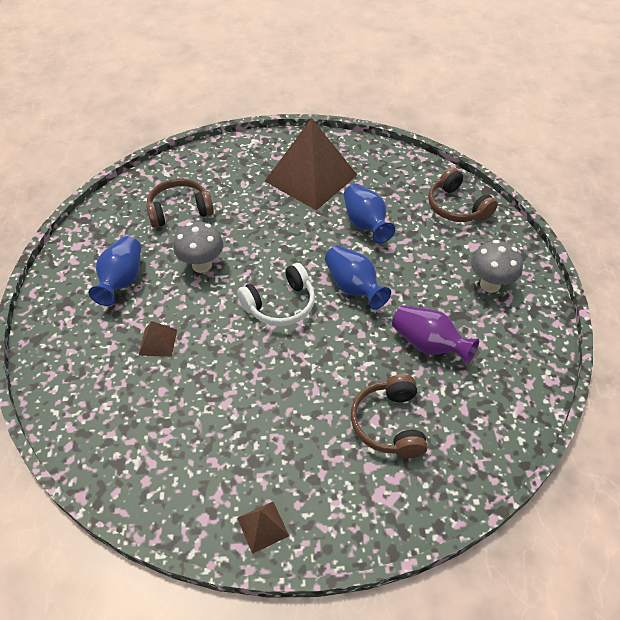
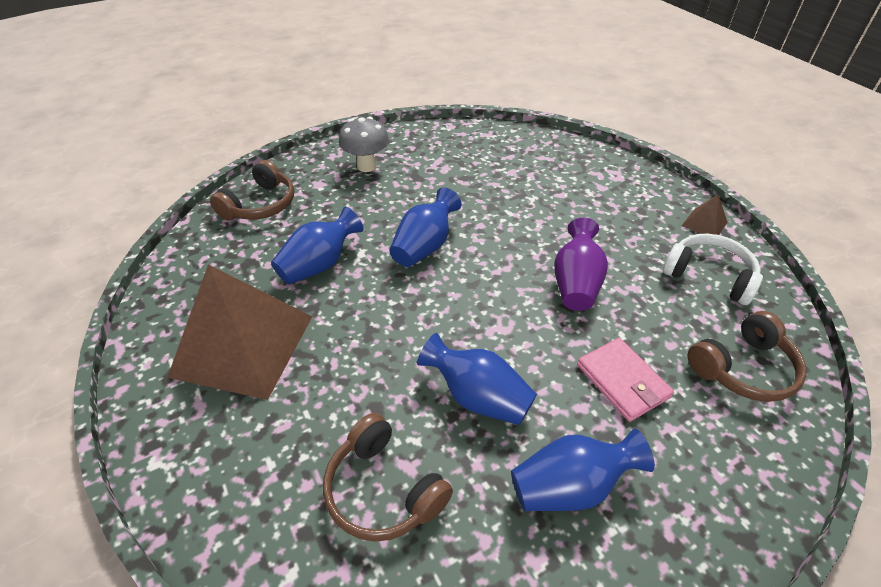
camera: 115 degrees left, 5 degrees down
brown pyramid [139,321,177,357] -> pink wallet [577,338,674,422]
grey mushroom [173,222,223,273] -> blue vase [417,333,537,425]
white headphones [238,263,315,326] -> white headphones moved to [663,234,763,305]
brown headphones [351,374,428,458] -> brown headphones moved to [688,311,806,402]
purple vase [392,305,479,364] -> purple vase moved to [554,218,608,311]

